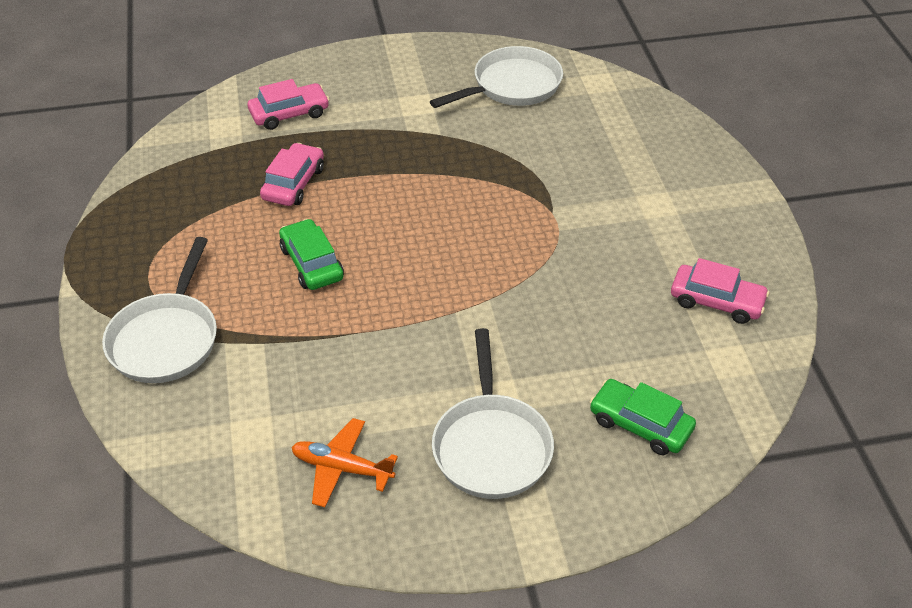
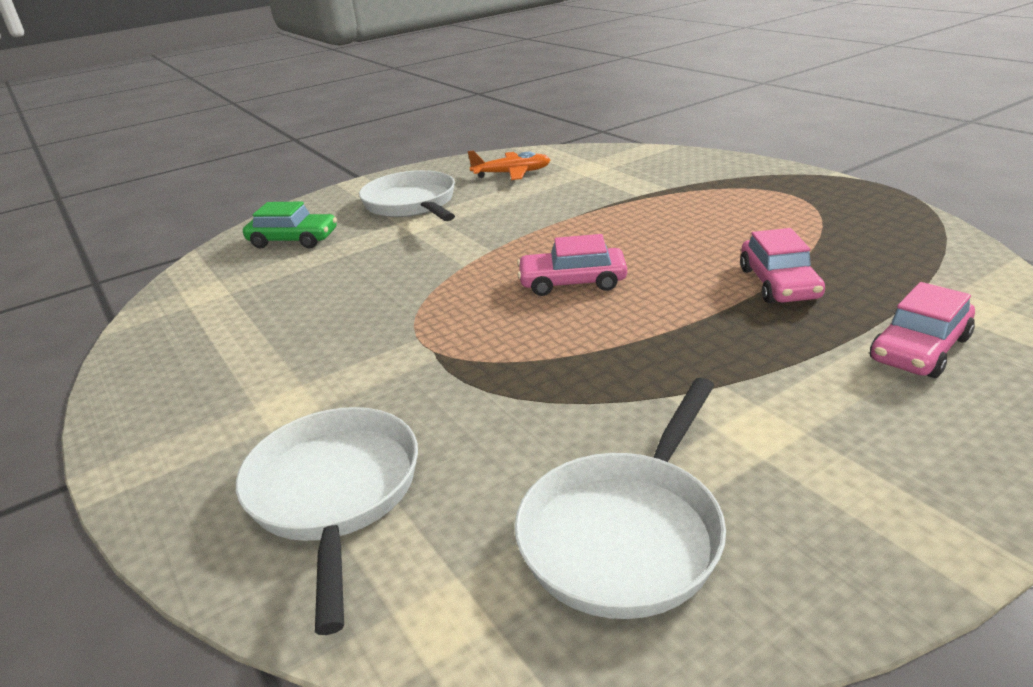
camera: 160 degrees right, 15 degrees down
white pan [102,237,217,383] -> white pan moved to [236,407,418,635]
green car [279,219,344,290] -> none
pink car [671,258,769,324] -> pink car moved to [517,234,627,296]

